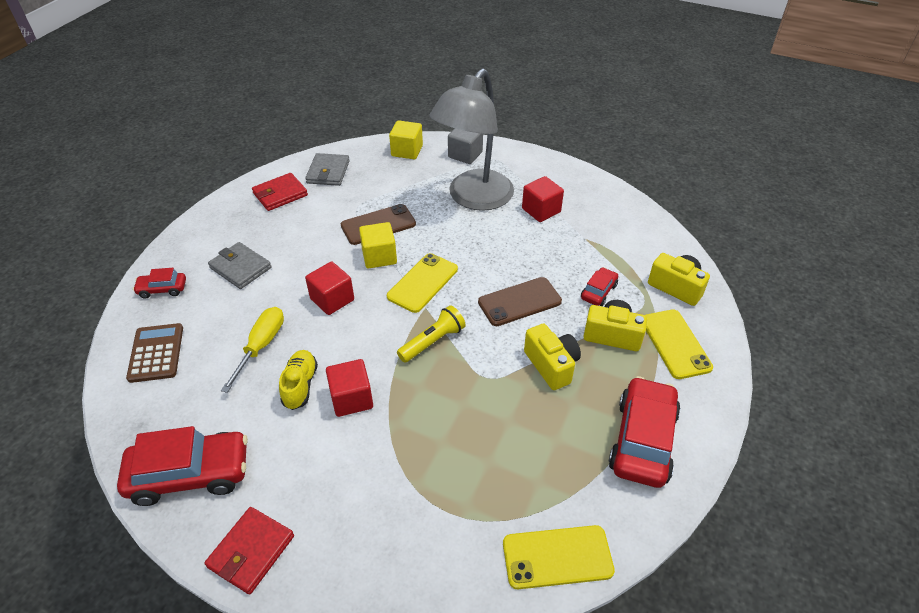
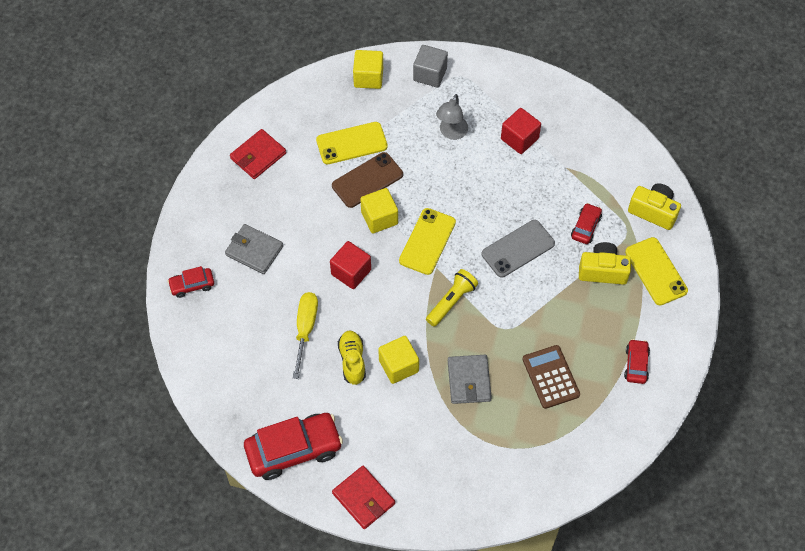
camera: 10 degrees left, 15 degrees up
brown calculator [126,323,183,383] -> brown calculator moved to [522,345,580,409]
red wallet [205,507,294,595] -> red wallet turned 60 degrees counterclockwise [332,466,395,529]
grey wallet [305,153,350,186] -> grey wallet moved to [448,355,492,404]
red cube [326,359,373,417] -> yellow cube [378,336,419,384]
grey lamp [429,69,514,211] -> grey lamp [436,94,468,140], size x0.44
brown phone [478,277,562,326] -> grey phone [482,220,555,278]
yellow phone [503,525,615,589] -> yellow phone moved to [316,122,388,164]
yellow camera [524,324,581,390] -> none
red car [609,376,681,488] -> red car [624,339,650,384], size x0.50

